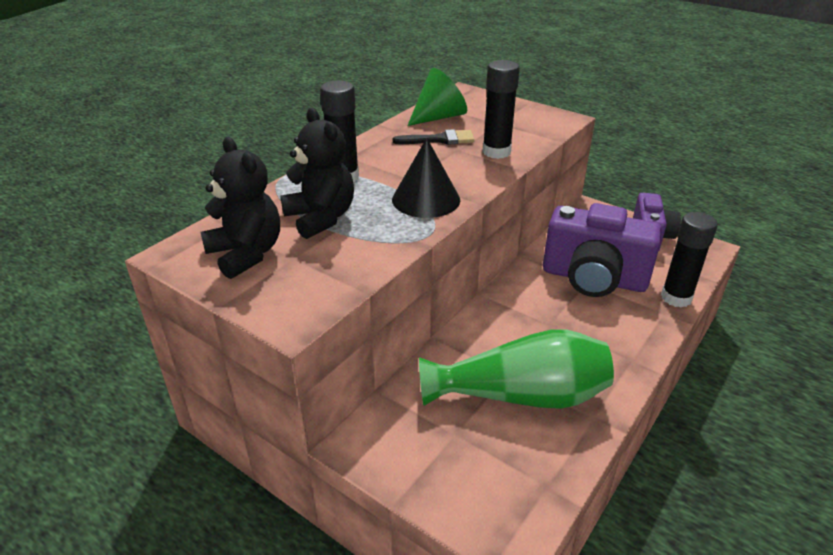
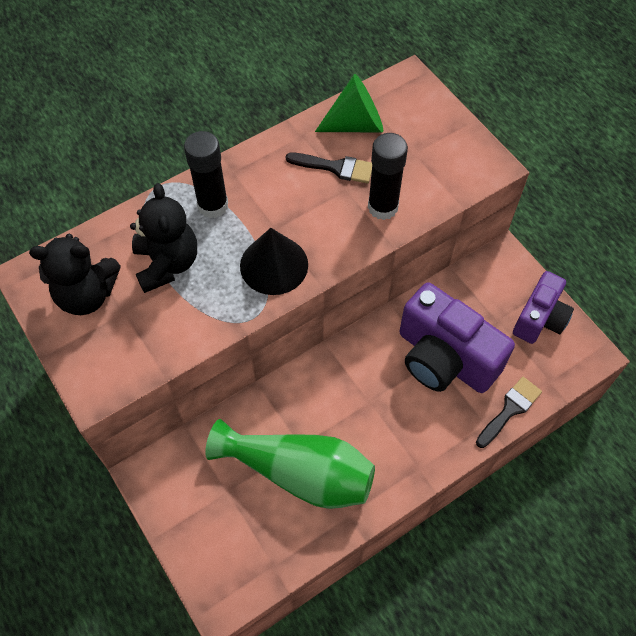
camera: 20 degrees right, 25 degrees up
black teddy bear [200,137,280,279] -> black teddy bear turned 105 degrees clockwise [29,234,121,315]
black glue stick [661,212,718,308] -> black brush [476,377,542,448]

